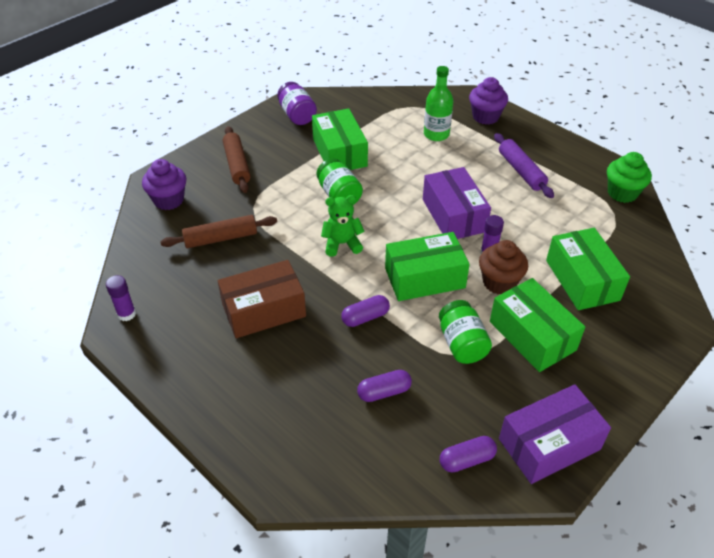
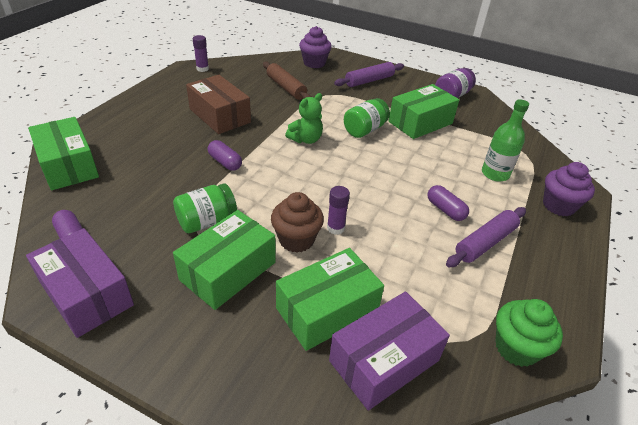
camera: 70 degrees right, 5 degrees down
brown rolling pin [223,126,251,193] -> purple rolling pin [334,62,404,87]
green teddy bear [321,195,365,257] -> green teddy bear turned 75 degrees clockwise [285,93,323,144]
purple capsule [357,370,412,402] -> purple capsule moved to [428,185,469,221]
green box [385,232,470,301] -> green box moved to [28,117,99,190]
purple box [423,167,491,239] -> purple box moved to [329,292,450,411]

